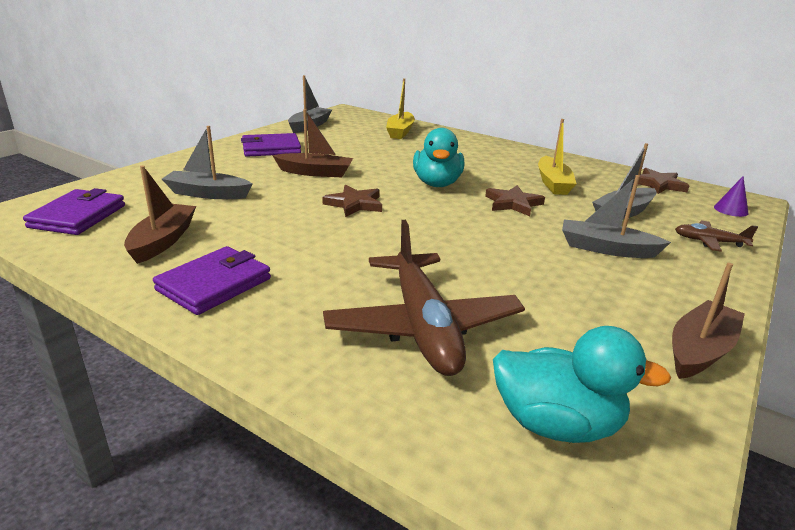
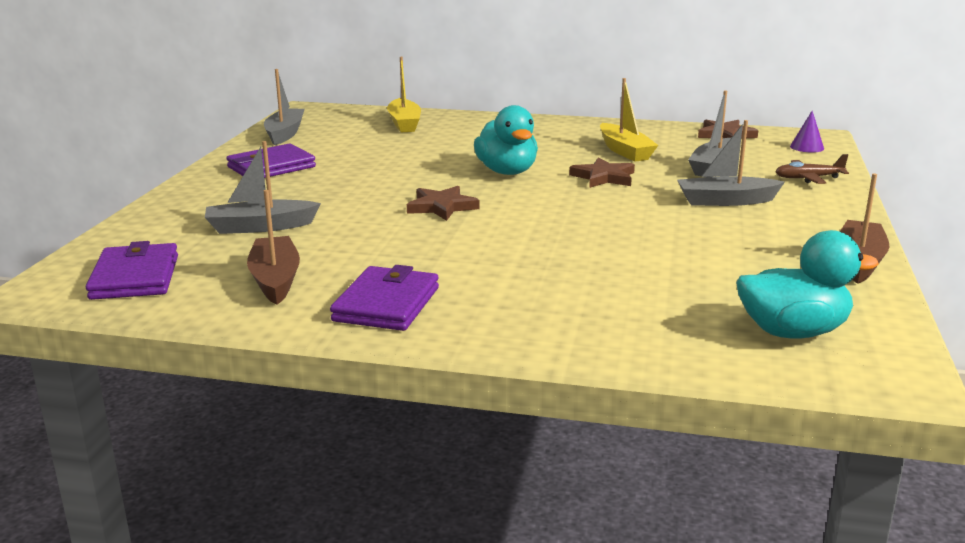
camera: 20 degrees left, 5 degrees down
brown boat [272,109,353,177] -> none
brown plane [323,220,525,376] -> none

